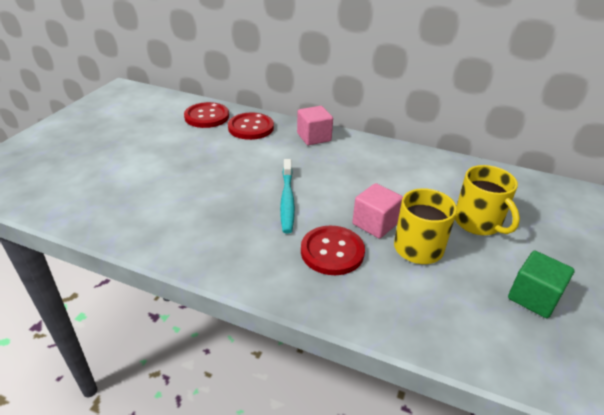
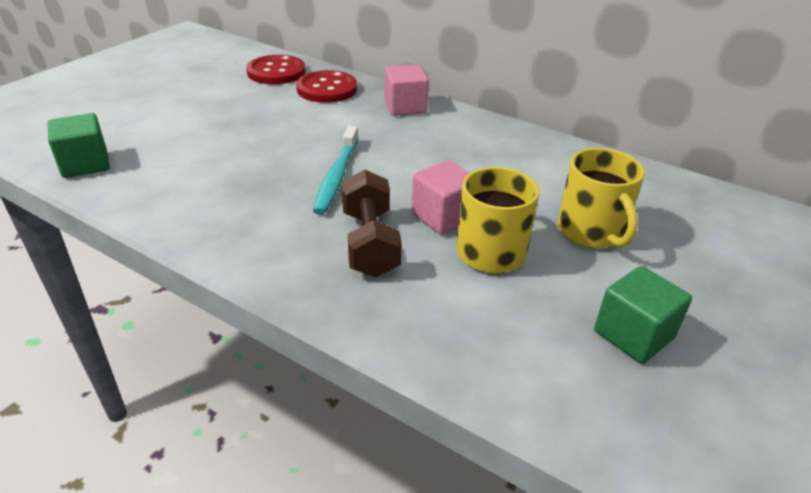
camera: 10 degrees right, 0 degrees up
red button [301,226,365,275] -> brown dumbbell [342,169,402,277]
none -> green cube [48,113,110,178]

